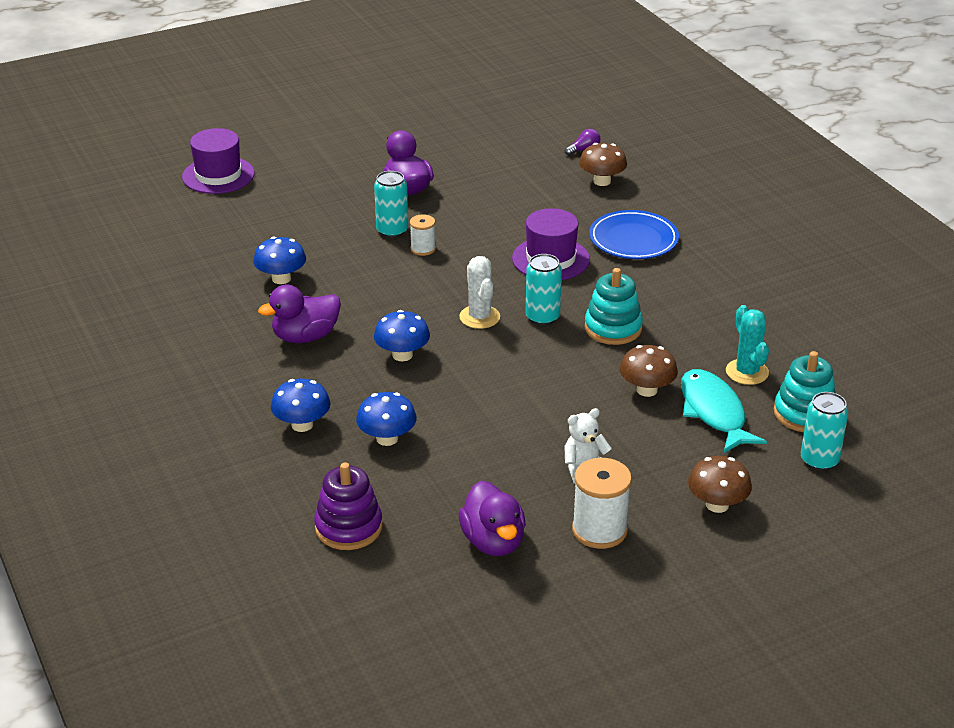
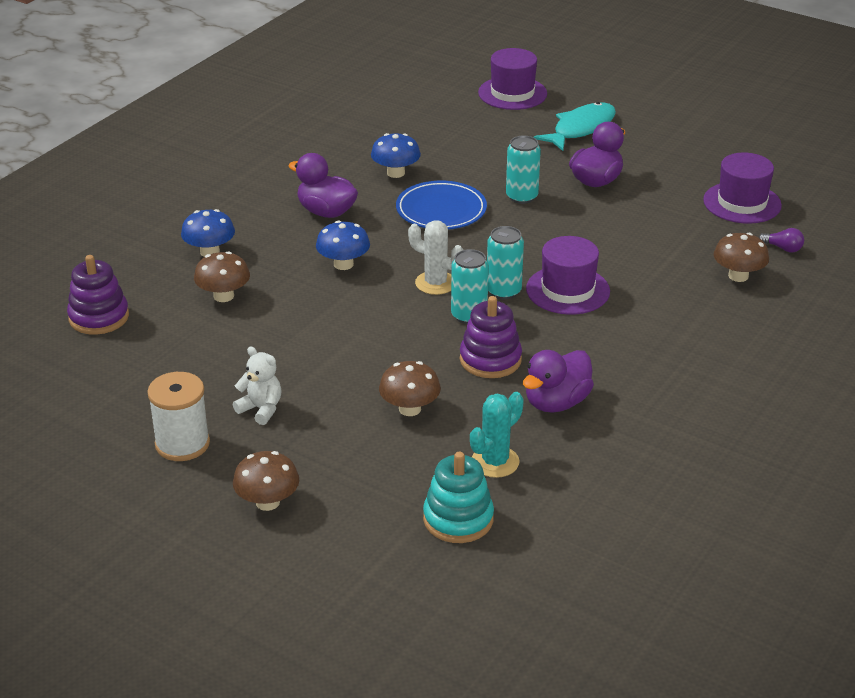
camera: 60 degrees right, 0 degrees up
blue mushroom [356,392,416,446] -> brown mushroom [194,251,250,302]
white spool [410,214,436,256] -> none
white cactus [459,256,500,329] -> white cactus turned 75 degrees clockwise [408,220,463,295]
purple duck [459,481,526,556] -> purple duck moved to [523,350,594,413]
turquoise stacking toy [585,268,643,345] -> purple stacking toy [460,296,522,378]
blue plate [589,210,679,259] -> blue plate moved to [396,181,487,230]
turquoise fish [681,369,767,453] -> turquoise fish moved to [534,102,616,151]
turquoise can [801,392,848,471] -> turquoise can moved to [487,226,524,299]
none -> purple hat [703,153,782,224]

